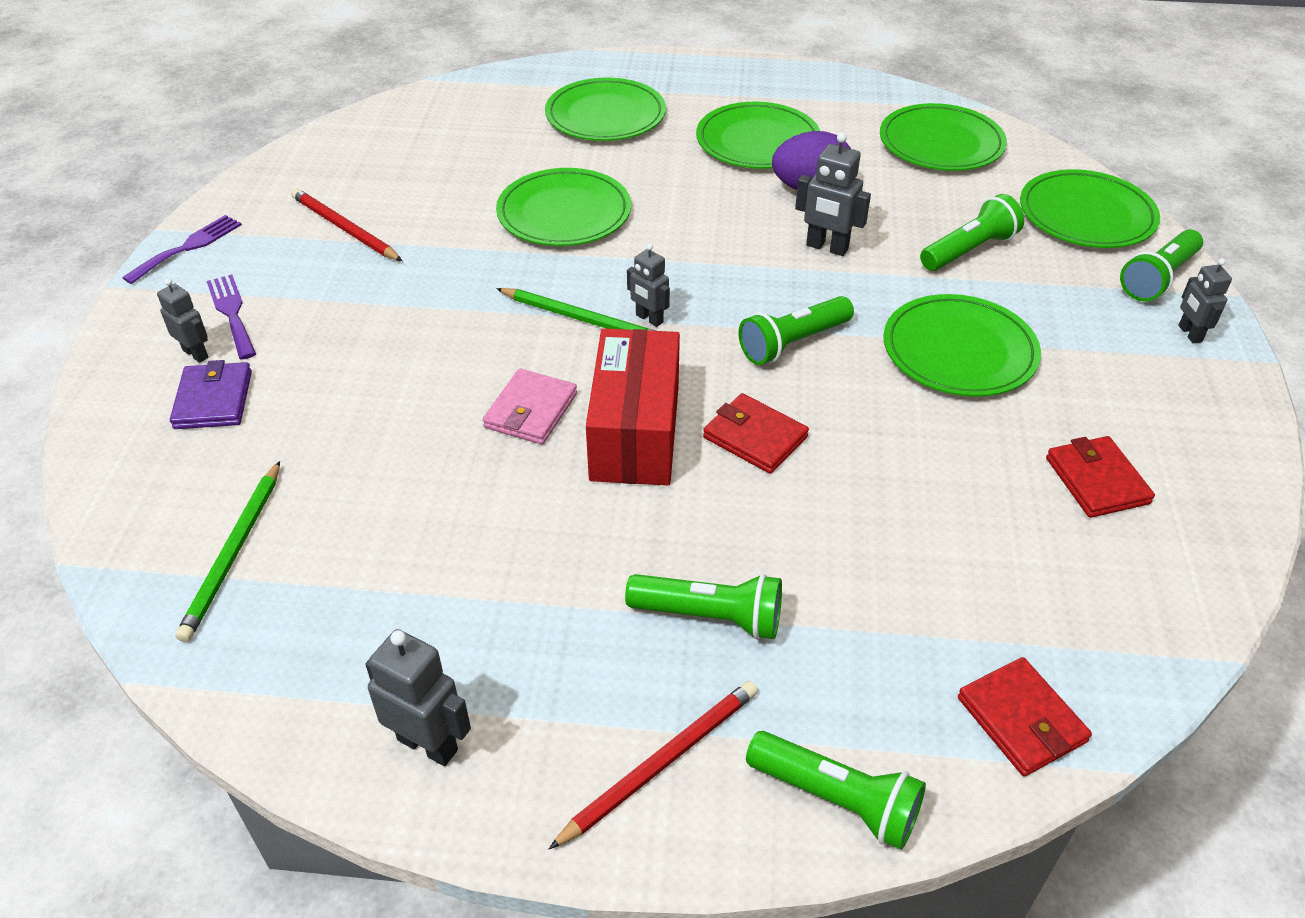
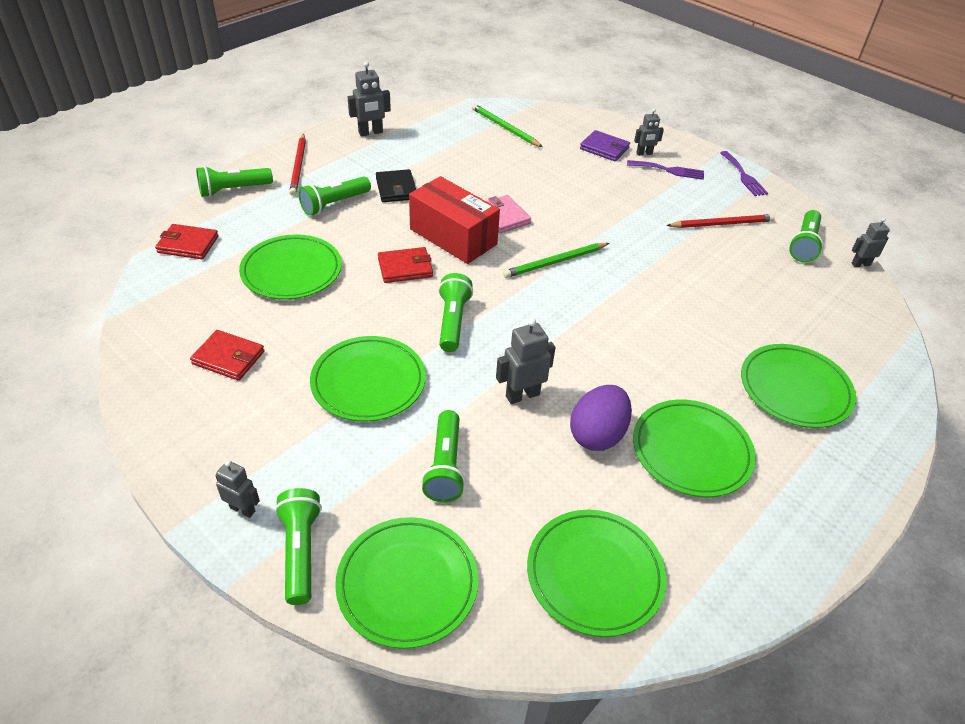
camera: 125 degrees right, 0 degrees up
green plate [496,168,631,246] -> green plate moved to [239,234,342,300]
grey robot [627,244,670,327] -> grey robot moved to [852,218,890,267]
none -> black wallet [376,169,416,202]
none -> green flashlight [789,210,823,262]

